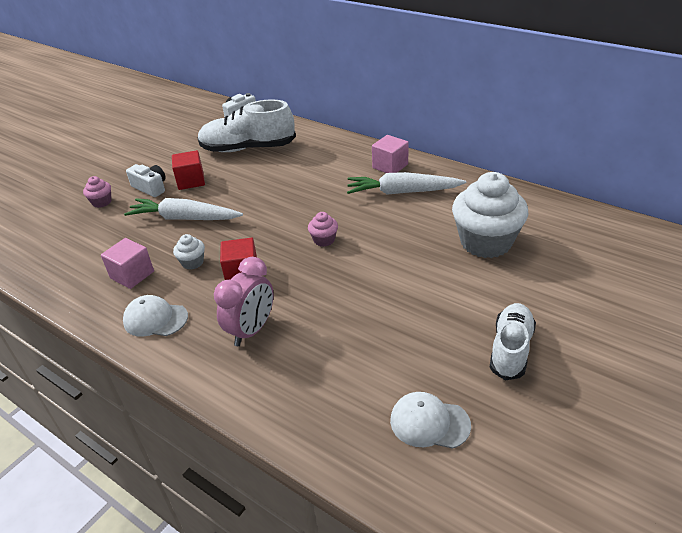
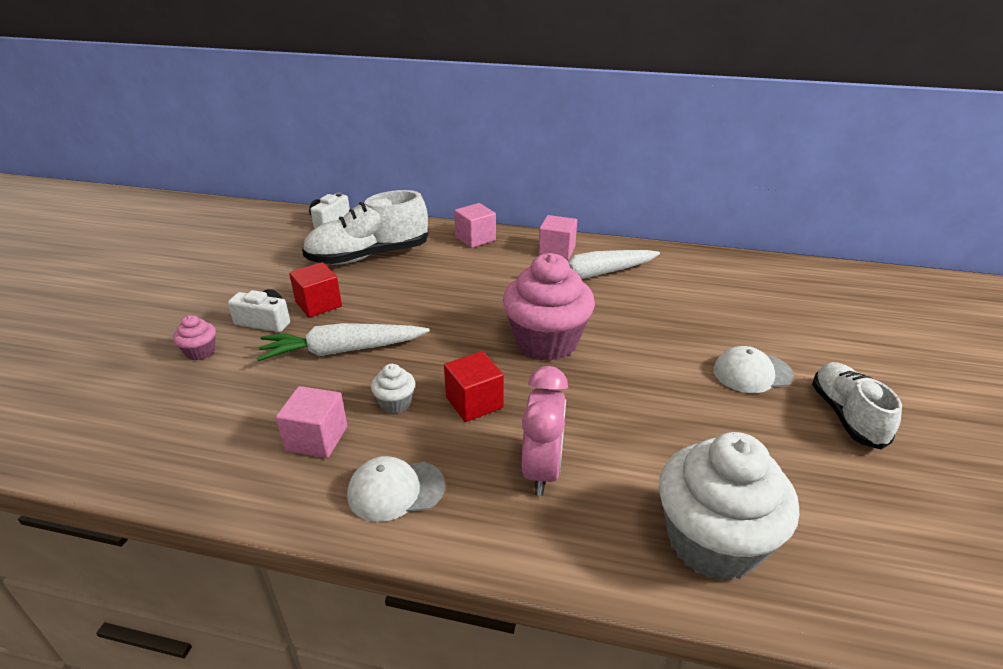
camera: 25 degrees left, 5 degrees down
pink cupcake [308,212,338,247] -> pink cupcake [503,253,595,361], size x2.31
white cap [390,392,471,449] -> white cap moved to [714,346,794,393]
white cupcake [452,172,528,258] -> white cupcake moved to [659,432,799,581]
none -> pink cube [454,203,496,248]

